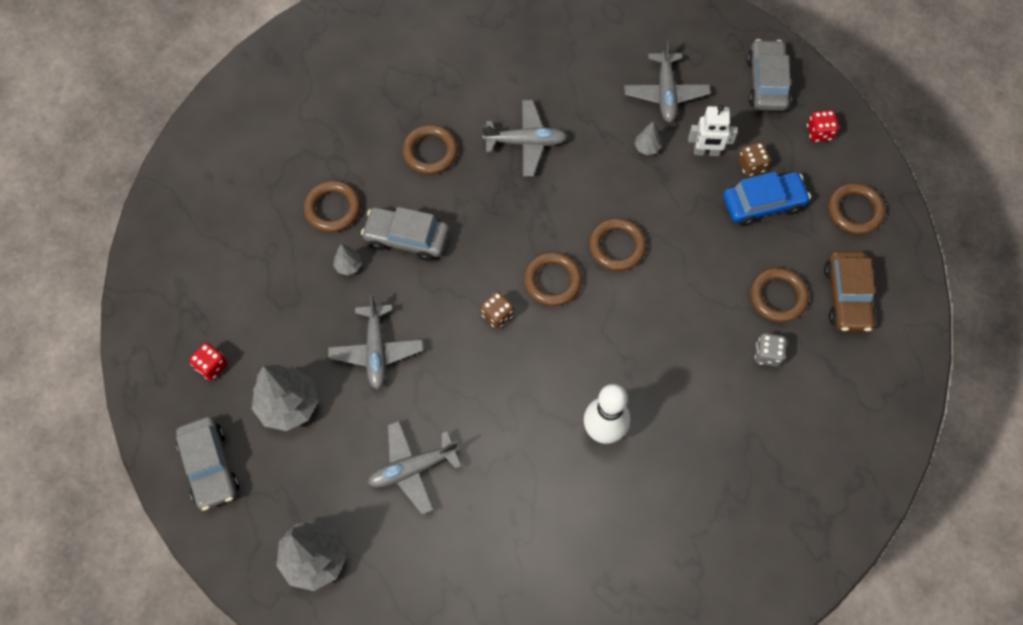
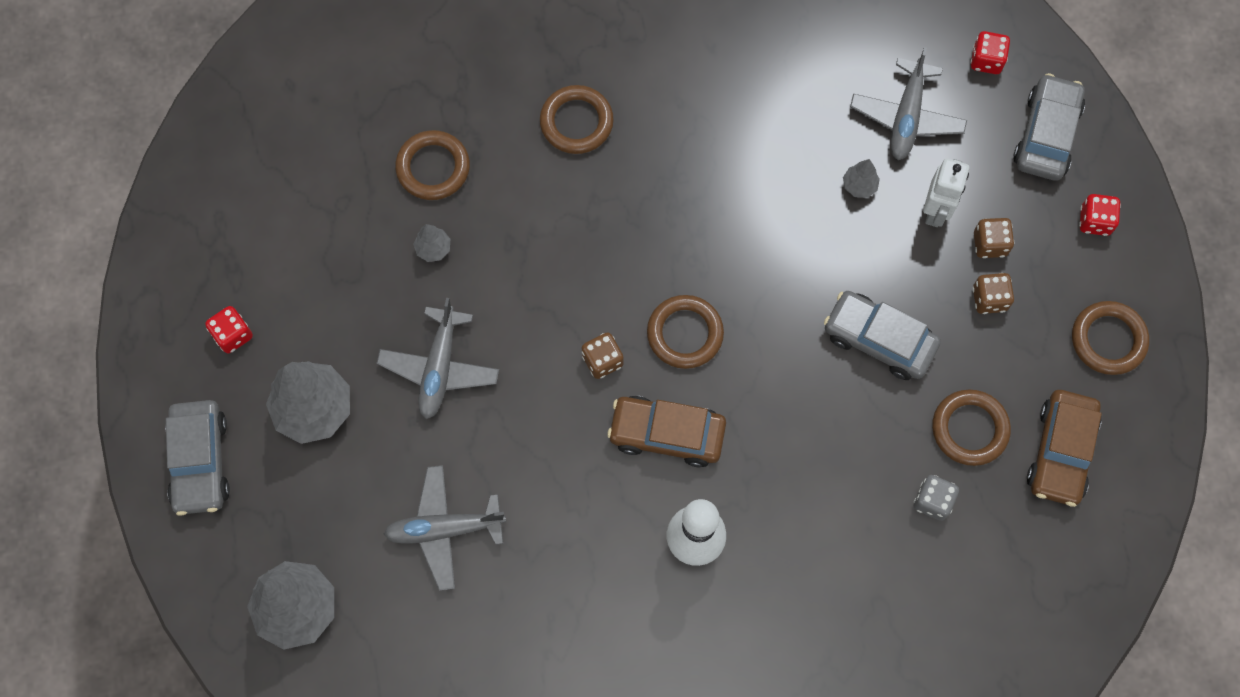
camera: 15 degrees right, 5 degrees up
grey car [361,207,449,261] -> grey car moved to [824,291,941,380]
grey plane [482,100,568,177] -> none
brown ring [589,218,646,271] -> none
white robot [688,105,738,156] -> white robot turned 90 degrees counterclockwise [923,159,969,227]
blue car [723,172,811,226] -> brown dice [972,273,1014,314]
none -> brown car [607,396,726,467]
none -> red dice [970,31,1010,74]

